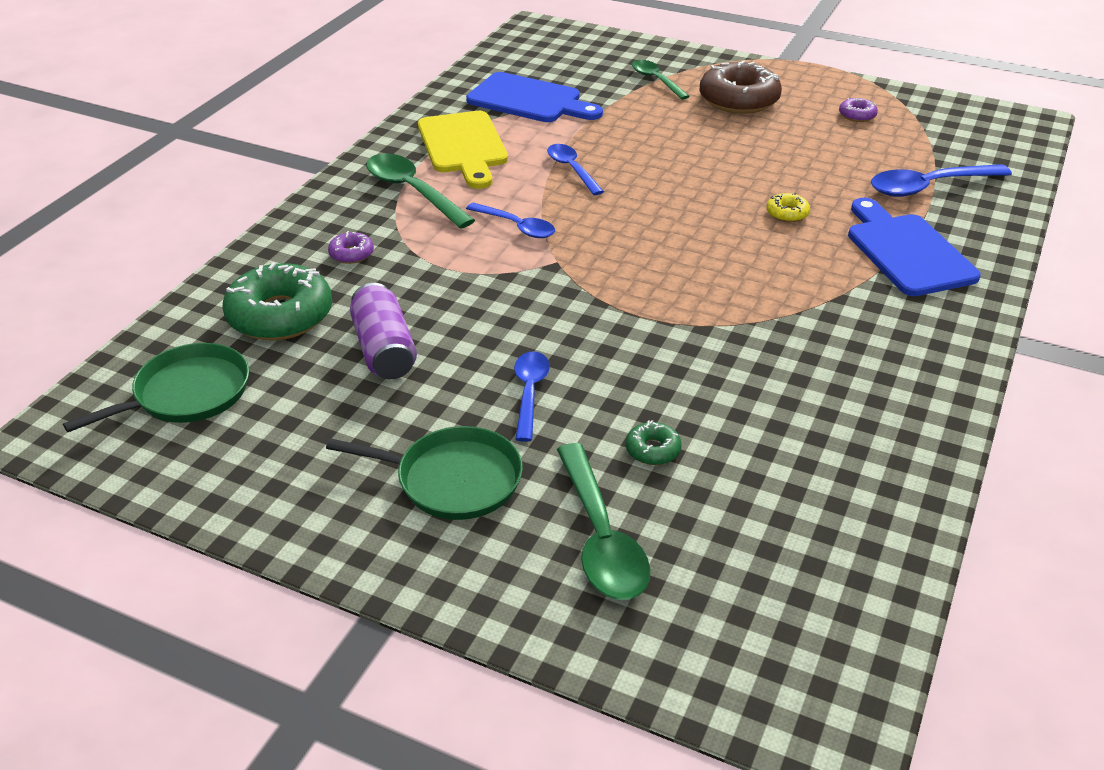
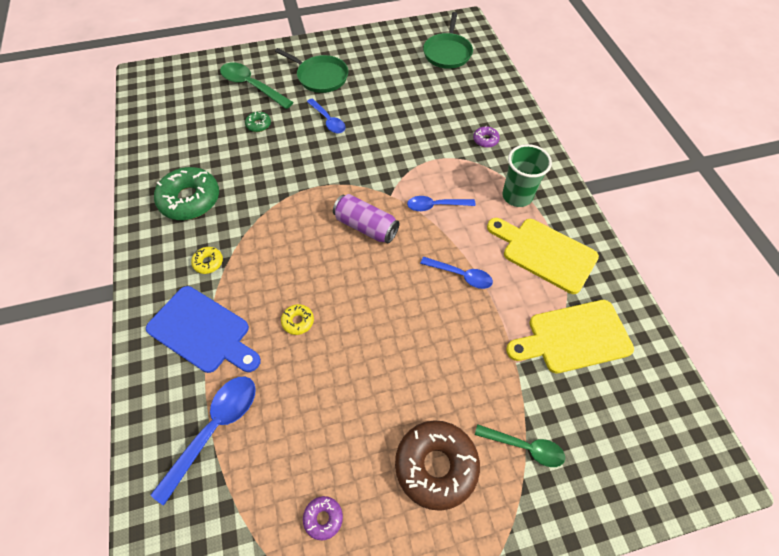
camera: 140 degrees right, 20 degrees up
green donut [222,263,332,340] -> green donut moved to [154,167,219,220]
green pan [326,426,523,520] -> green pan turned 120 degrees counterclockwise [275,48,348,93]
purple can [350,283,417,379] -> purple can moved to [333,194,400,244]
green spoon [366,153,475,229] -> green cup [502,144,552,207]
blue cutting board [466,72,603,122] -> yellow cutting board [506,300,634,373]
none -> yellow donut [191,247,223,274]

